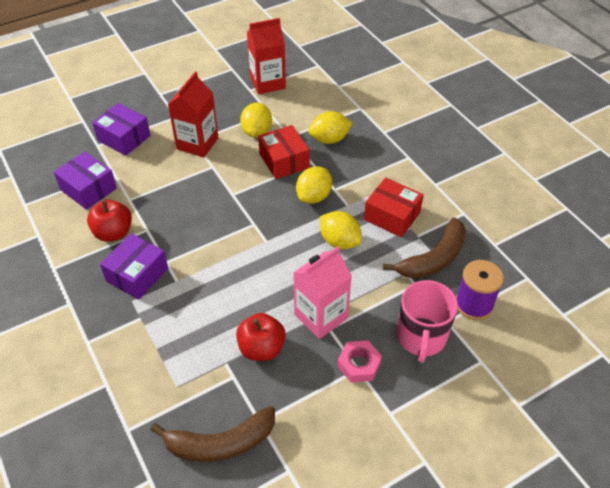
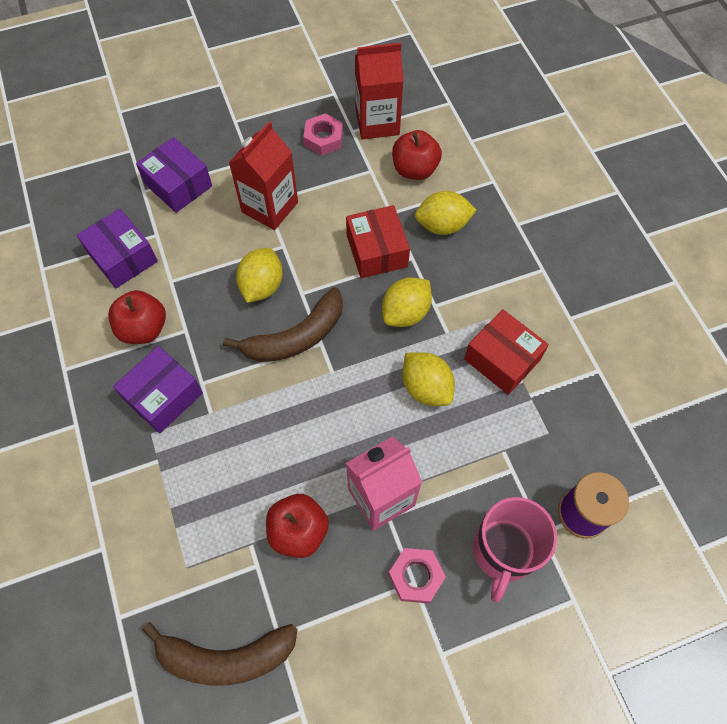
camera: 10 degrees right, 15 degrees up
yellow lemon [240,103,272,137] -> yellow lemon moved to [236,248,283,303]
brown banana [383,217,466,279] -> brown banana moved to [223,287,343,362]
none -> pink nut [303,113,343,156]
none -> red apple [392,130,442,180]

